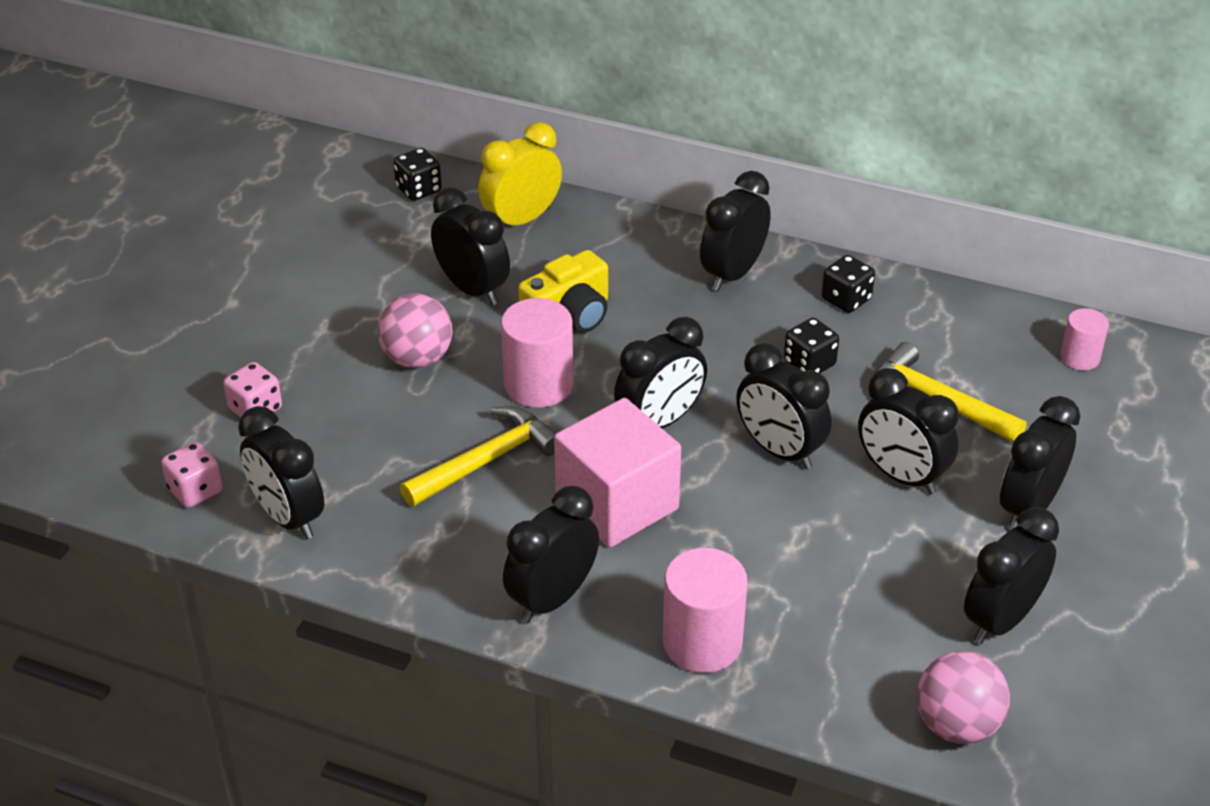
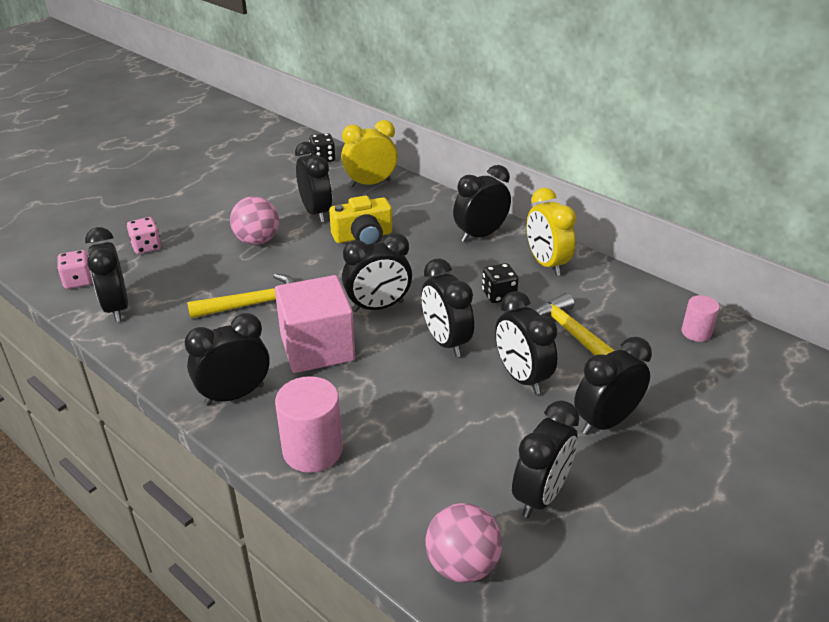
camera: 20 degrees right, 5 degrees down
pink cylinder [501,298,573,408] -> none
black dice [821,255,875,313] -> yellow clock [527,188,576,276]
black clock [964,507,1059,644] -> black clock turned 150 degrees clockwise [512,400,580,518]

